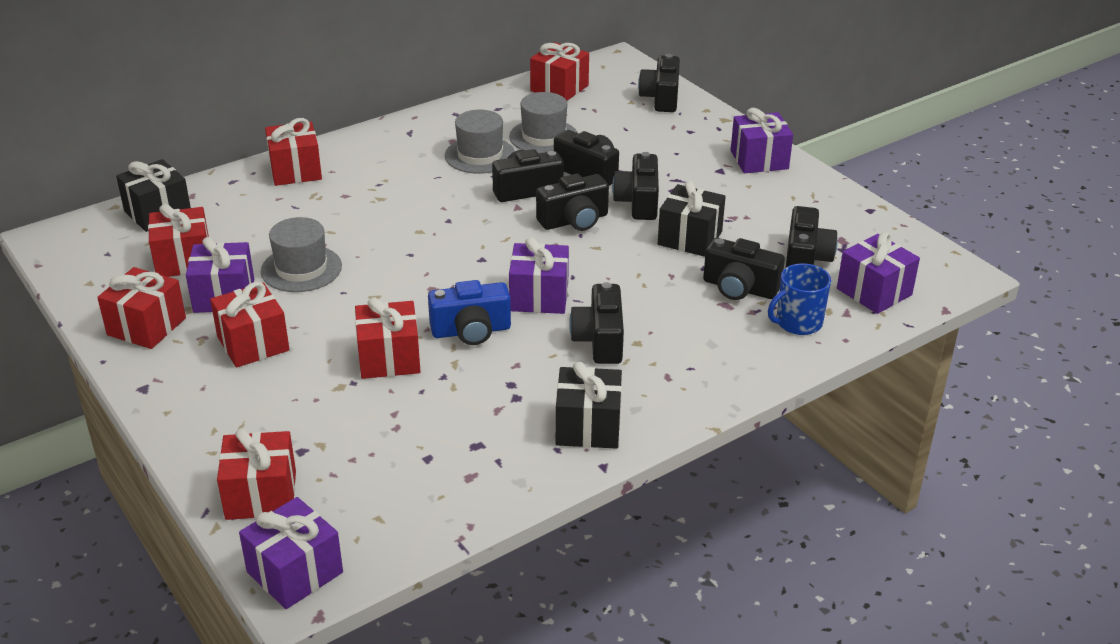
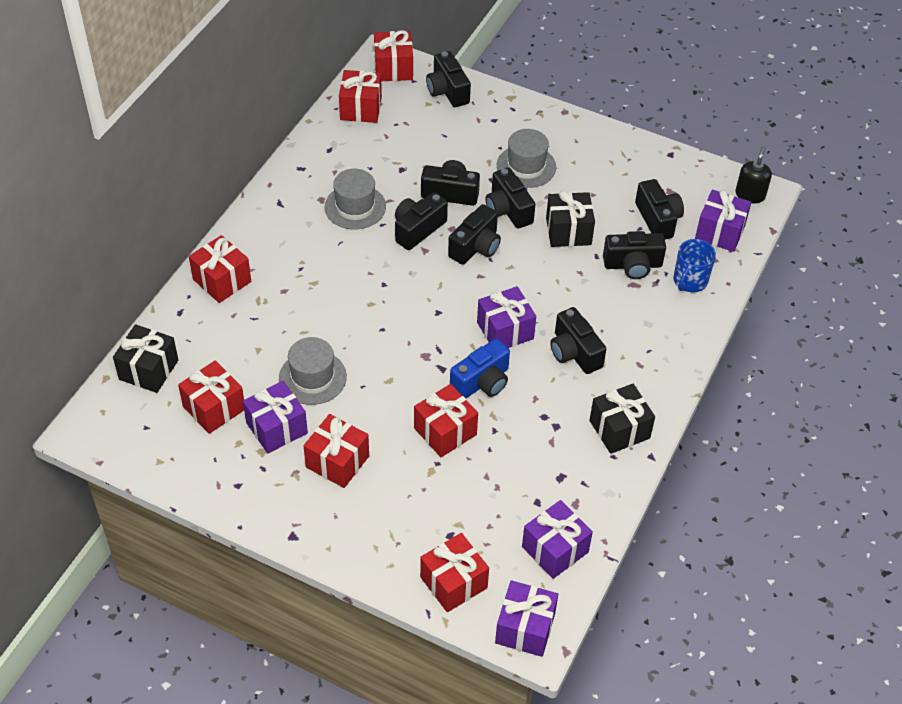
camera: 30 degrees left, 15 degrees up
red gift [97,267,186,349] -> red gift moved to [374,30,413,81]
grey hat [509,92,578,153] -> grey hat moved to [497,129,556,188]
purple gift [731,108,793,173] -> purple gift moved to [522,500,593,579]
none -> black soap dispenser [736,146,772,203]

